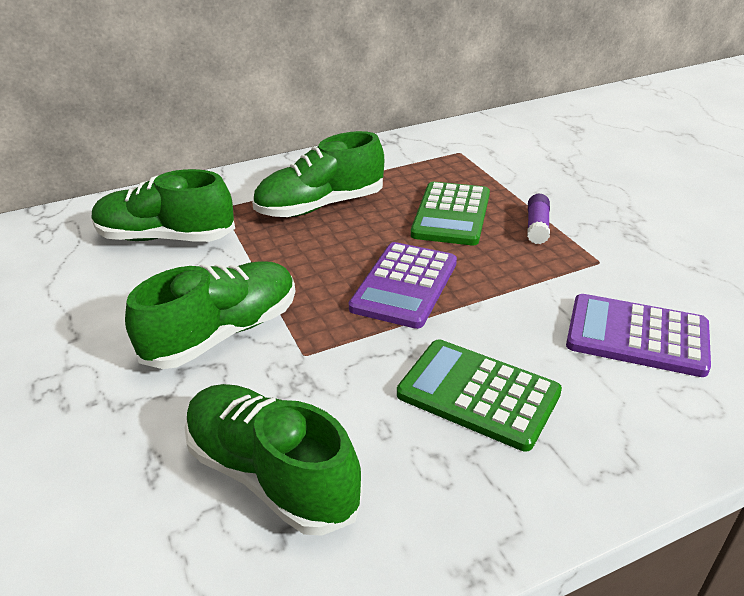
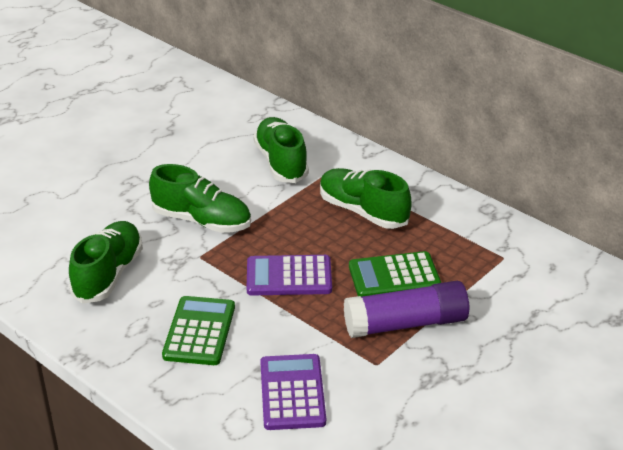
camera: 65 degrees right, 0 degrees up
purple glue stick [527,194,550,244] -> purple glue stick [344,281,469,338], size x2.22

